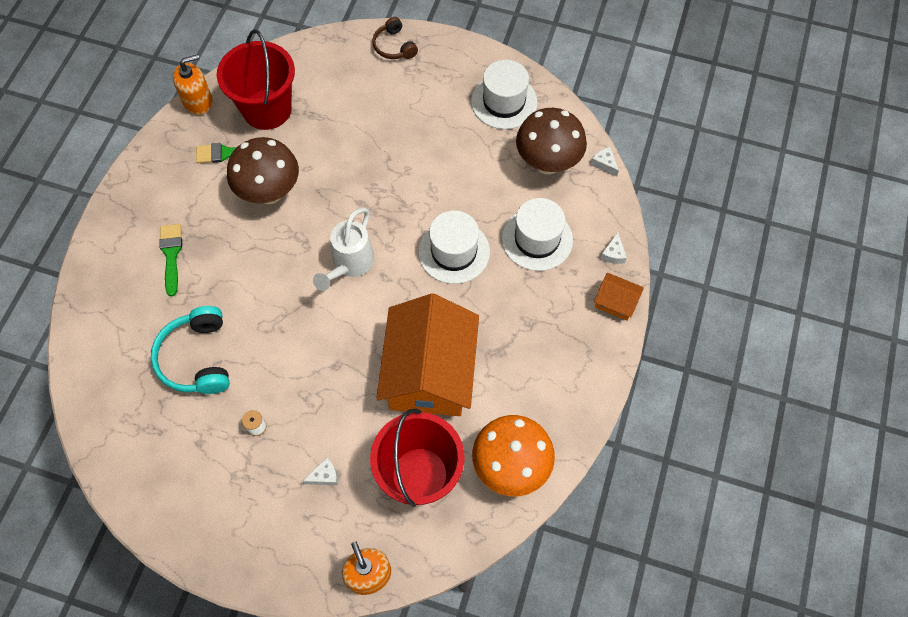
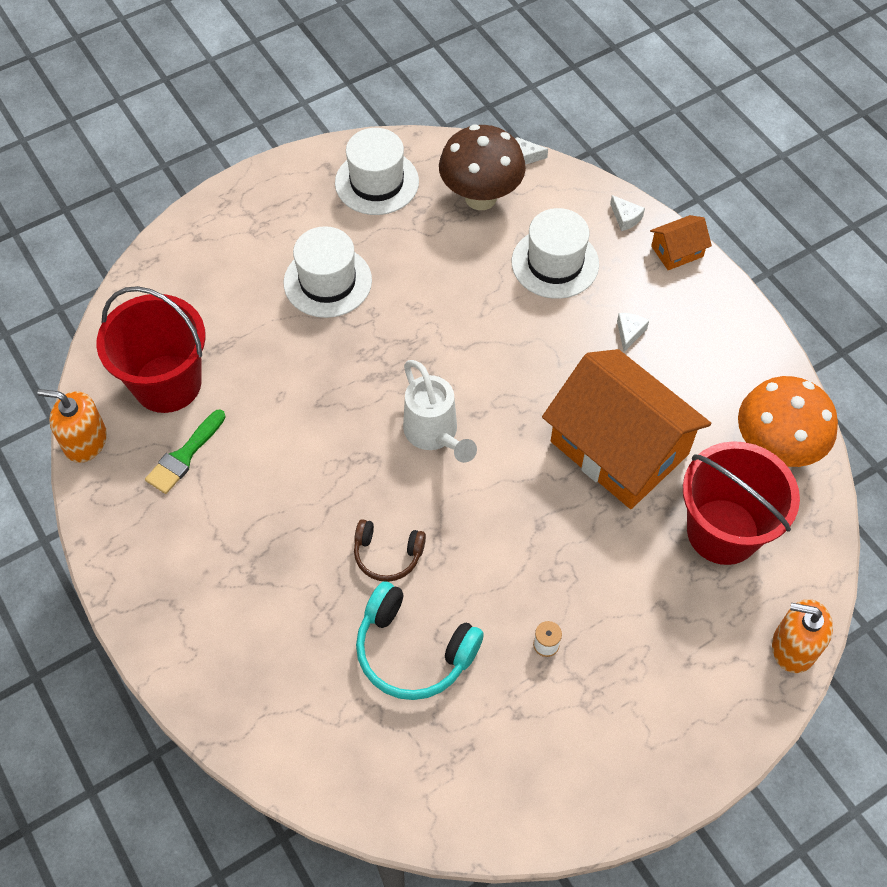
camera: 50 degrees left, 5 degrees down
green brush [159,224,182,296] -> none
orange soap dispenser [173,54,213,115] -> orange soap dispenser turned 90 degrees counterclockwise [37,389,107,463]
brown mushroom [227,137,299,204] -> none
white cheese [303,457,338,485] -> white cheese moved to [617,313,649,352]
brown headphones [372,17,418,59] -> brown headphones moved to [354,519,426,582]
white hat [418,211,490,284] -> white hat moved to [284,226,372,318]

